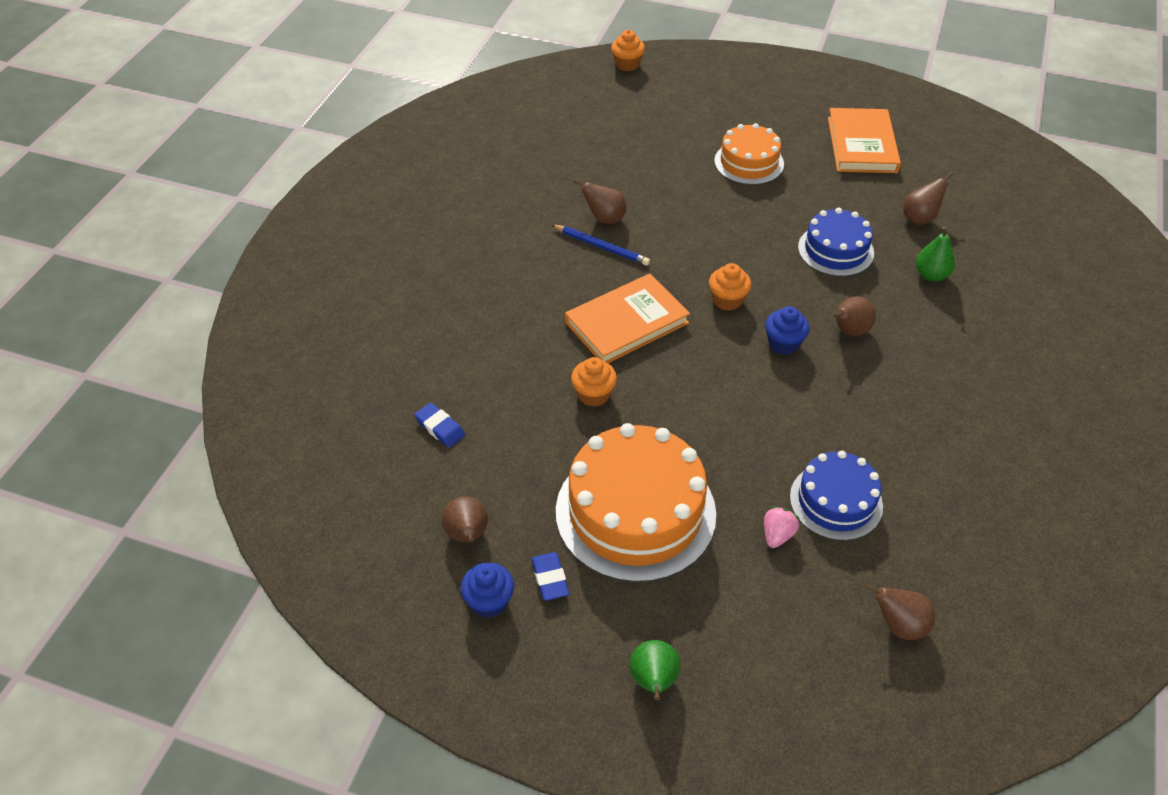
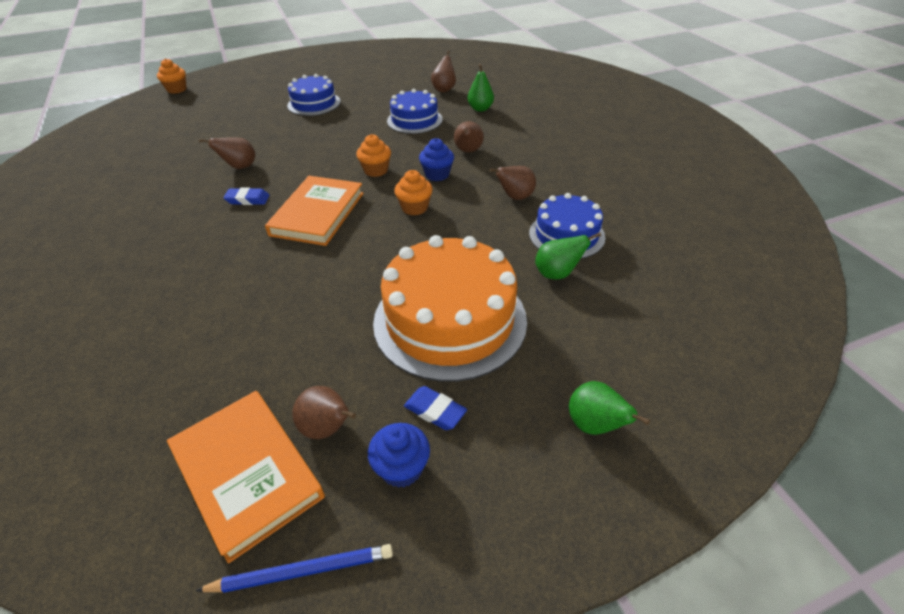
camera: 40 degrees left, 5 degrees down
blue eraser [414,403,465,447] -> blue eraser moved to [223,188,270,205]
blue pencil [552,225,650,266] -> blue pencil moved to [195,544,393,593]
orange cupcake [571,357,617,407] -> orange cupcake moved to [394,170,433,215]
orange cake [714,123,784,185] -> blue cake [287,74,341,116]
pink strawberry [764,506,800,548] -> green pear [535,232,601,279]
orange book [828,108,901,173] -> orange book moved to [167,391,325,563]
brown pear [866,584,935,640] -> brown pear moved to [489,166,536,200]

